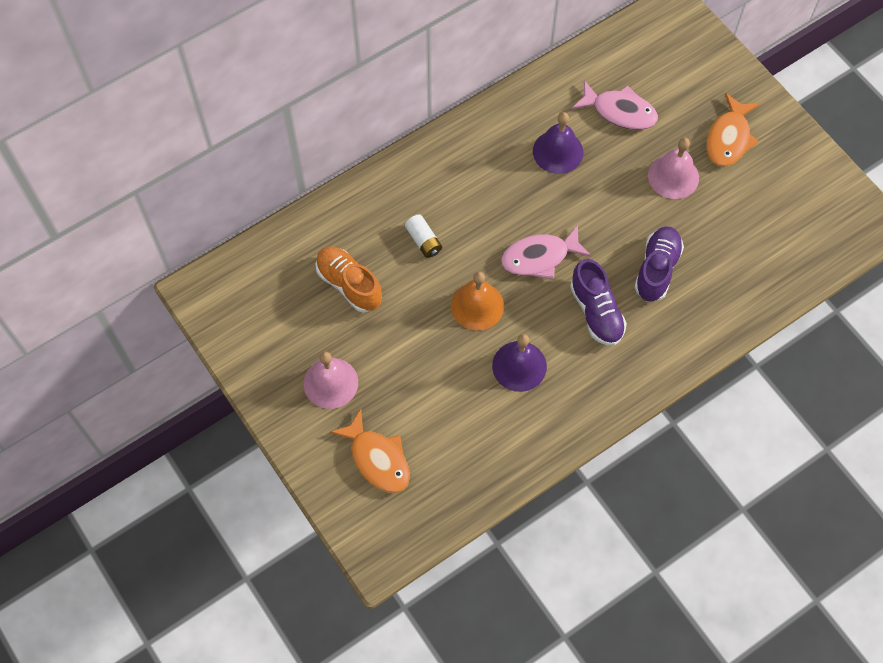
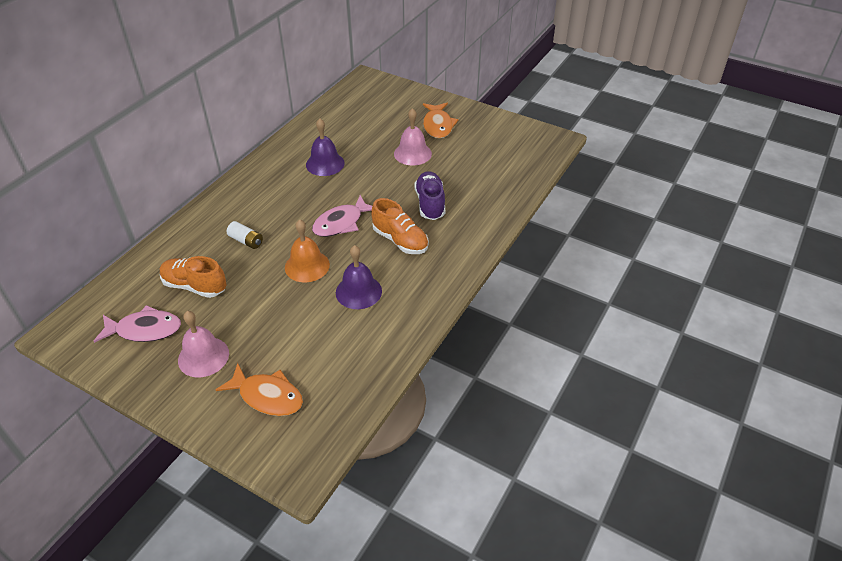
camera: 25 degrees left, 20 degrees down
purple shoe [570,259,627,346] -> orange shoe [371,198,429,254]
pink fish [572,80,658,130] -> pink fish moved to [93,305,181,343]

